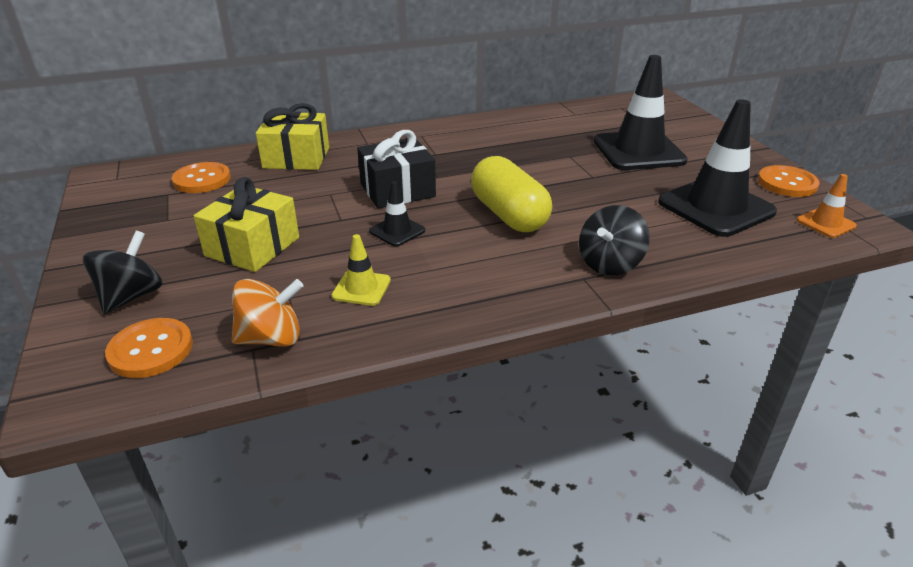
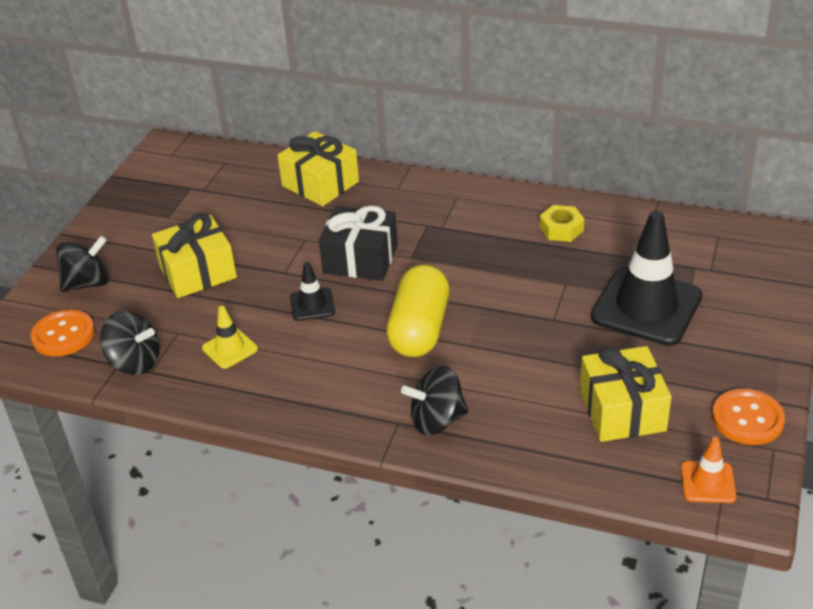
camera: 40 degrees right, 5 degrees up
orange button [171,162,231,193] -> none
orange spinning top [232,279,303,347] -> black spinning top [100,311,160,375]
black traffic cone [658,99,777,237] -> yellow gift [580,346,672,442]
none -> yellow nut [540,205,584,242]

